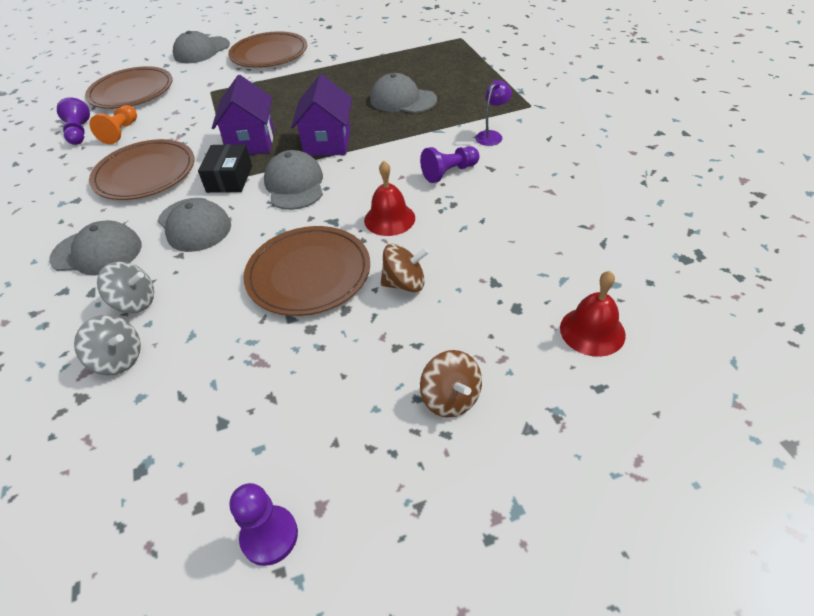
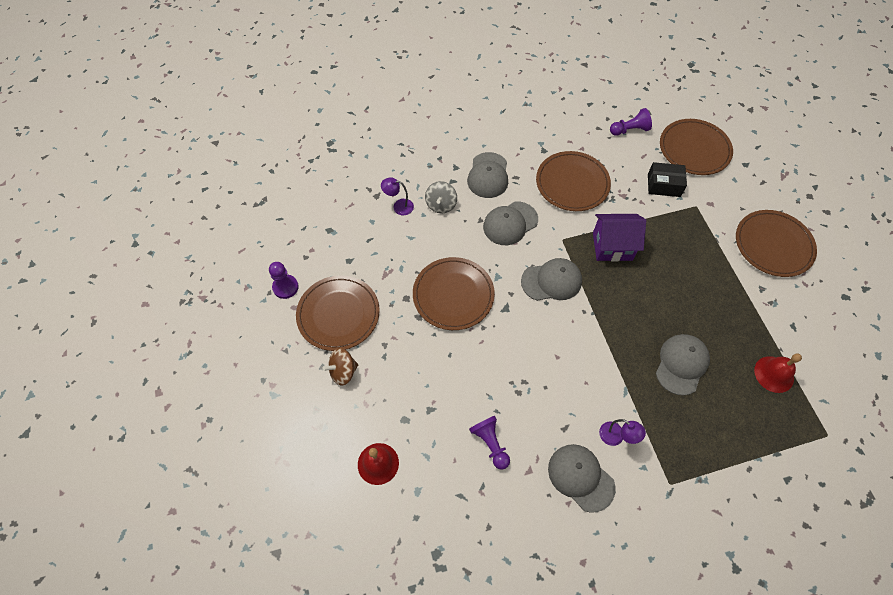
camera: 90 degrees right, 15 degrees up
grey spinning top [74,315,141,375] -> purple lamp [381,177,414,215]
orange pawn [89,105,137,144] -> none
grey cap [173,31,230,63] -> grey cap moved to [548,444,616,513]
black box [198,144,252,193] -> black box moved to [648,162,687,197]
purple house [291,74,352,156] -> none
red bell [364,161,415,236] -> red bell moved to [754,354,802,393]
brown spinning top [380,244,429,292] -> none
purple pawn [420,146,479,183] -> purple pawn moved to [469,416,510,470]
none -> brown plate [296,275,380,351]

